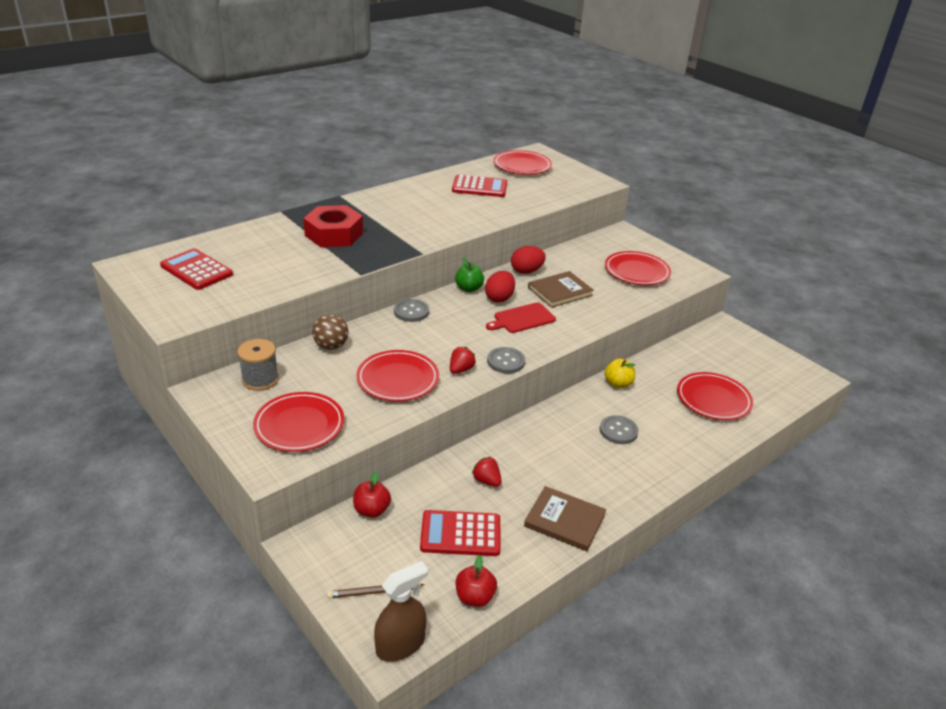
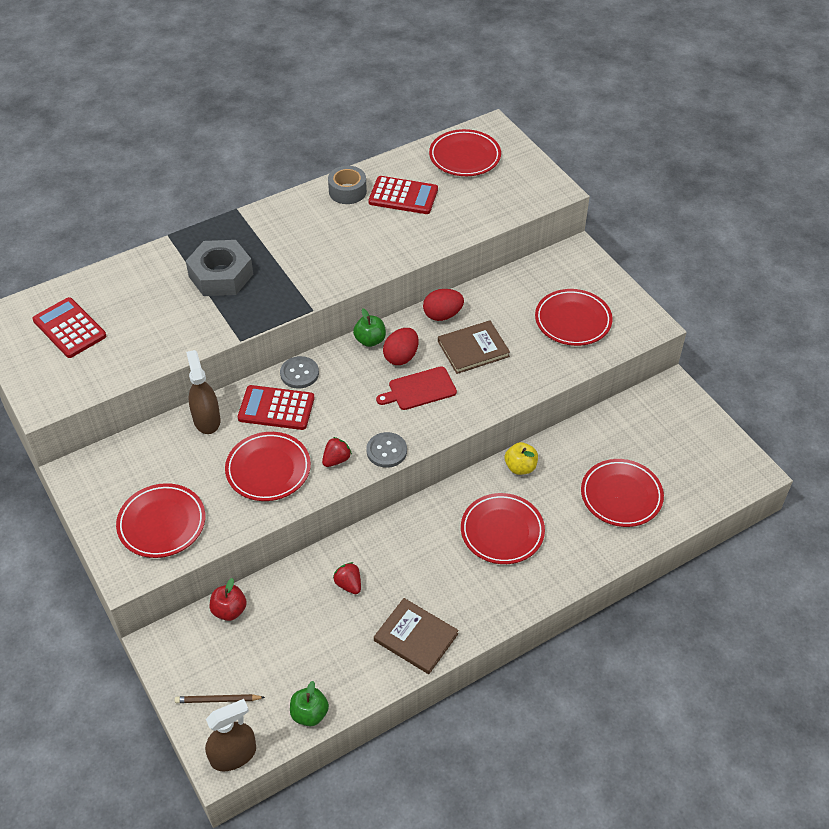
camera: 10 degrees right, 15 degrees up
grey spool [237,339,279,391] -> none
red nut [303,205,363,247] -> grey nut [186,240,253,296]
brown ball [312,314,348,350] -> brown spray bottle [186,350,221,434]
red calculator [420,510,500,556] -> red calculator moved to [238,385,314,430]
red apple [456,555,497,607] -> green apple [290,681,329,726]
grey button [600,415,639,444] -> red plate [461,493,545,564]
none -> grey tape [328,166,367,204]

